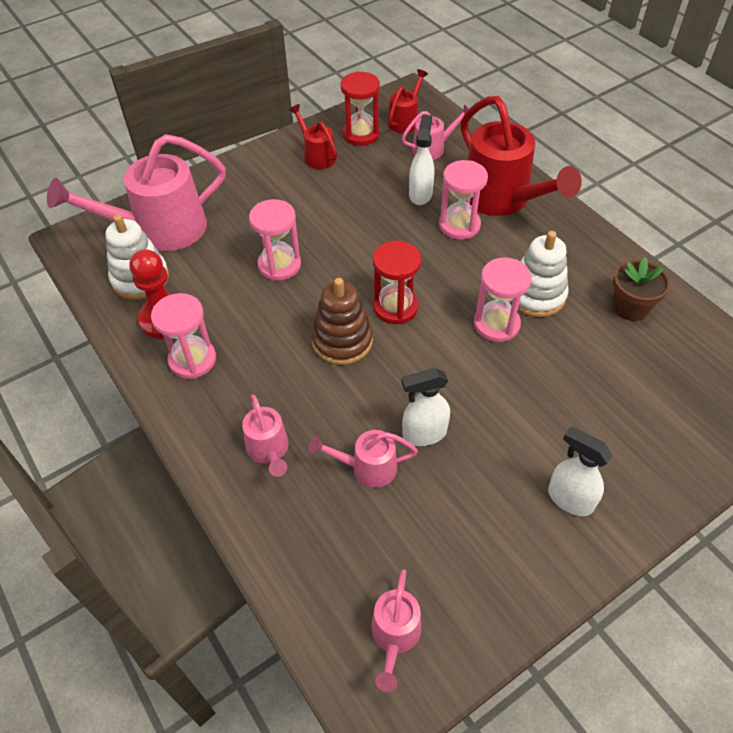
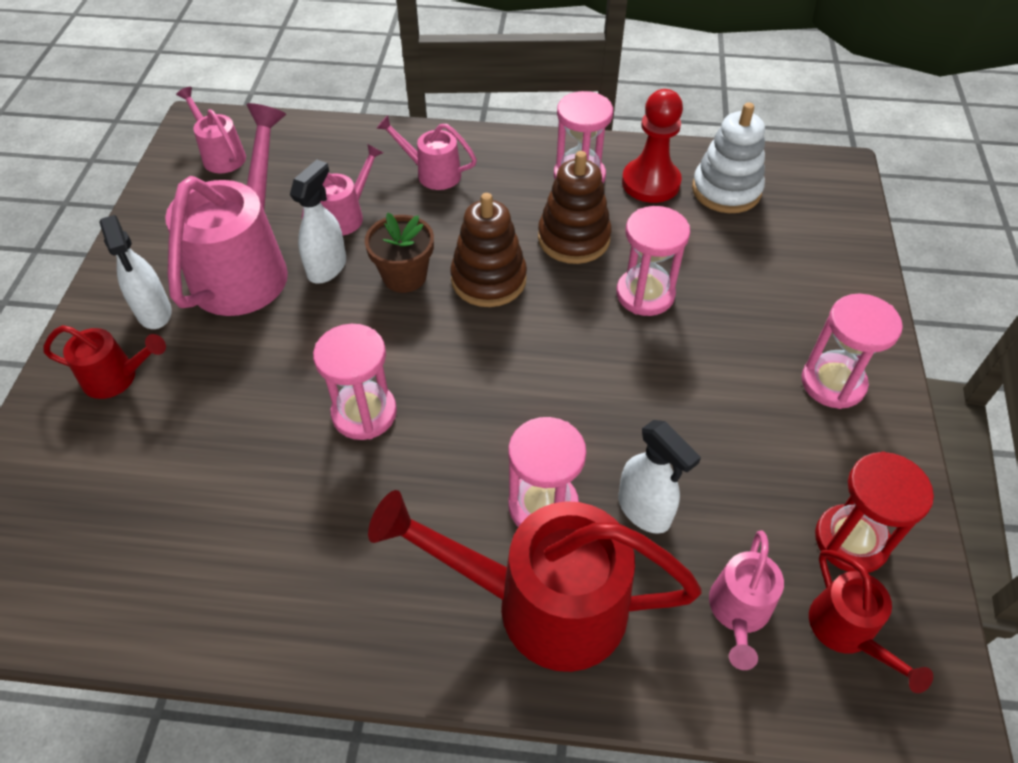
camera: 130 degrees right, 0 degrees up
pink watering can [47,134,226,251] -> pink watering can moved to [165,103,288,316]
red watering can [289,104,337,169] -> red watering can moved to [44,325,166,399]
red hourglass [373,241,422,324] -> none
white stacking toy [510,231,568,317] -> none
white spray bottle [548,426,613,516] -> white spray bottle turned 75 degrees clockwise [99,215,172,329]
brown flower pot [613,257,670,321] -> brown flower pot moved to [365,213,434,293]
none -> brown stacking toy [538,151,612,264]
none -> pink hourglass [801,294,903,409]

